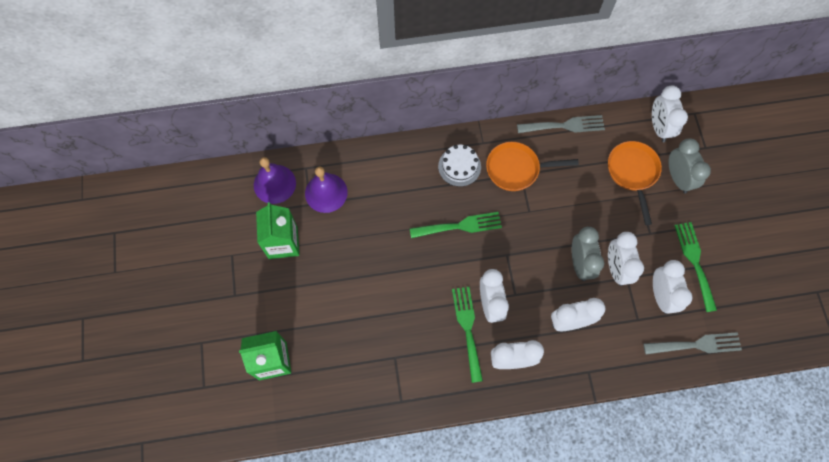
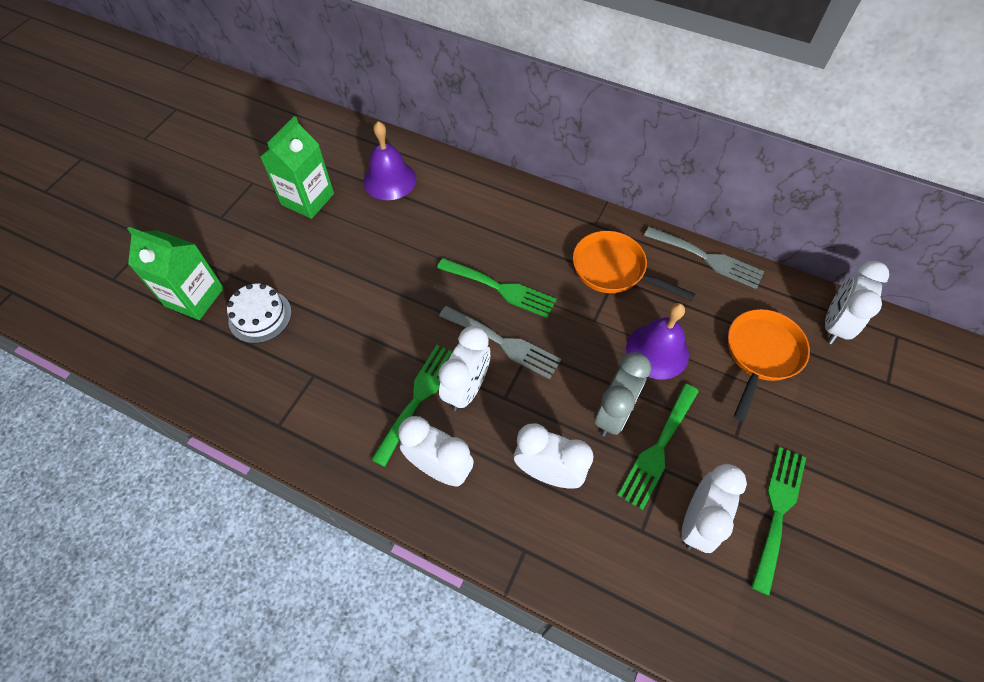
camera: 35 degrees right, 10 degrees down
purple bell [254,157,296,204] -> purple bell moved to [626,303,689,380]
white cake [438,145,481,187] -> white cake moved to [227,283,292,343]
white clock [608,232,644,286] -> green fork [618,384,699,510]
grey fork [643,332,742,354] -> grey fork moved to [439,306,561,379]
grey clock [669,138,711,194] -> none

